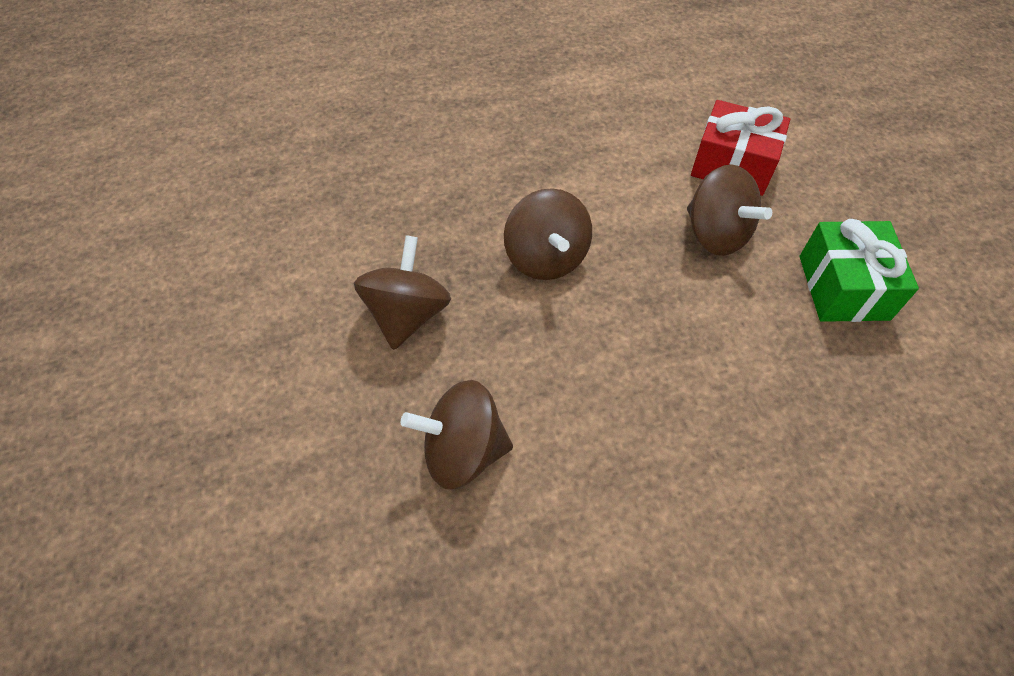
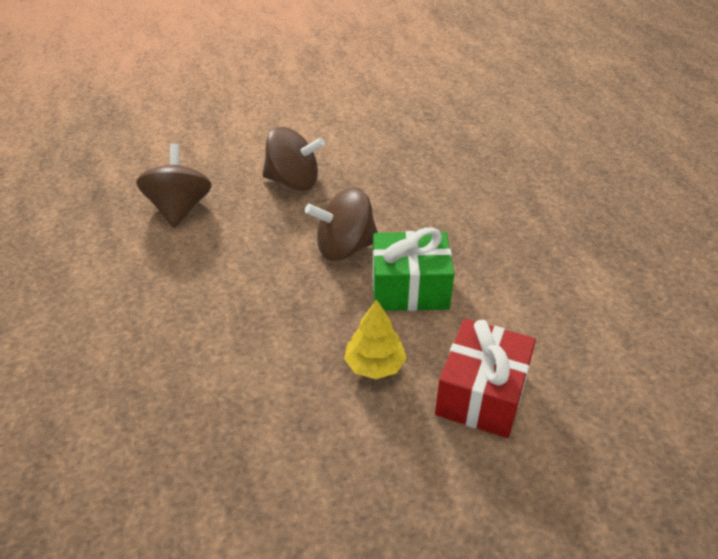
camera: 90 degrees right, 15 degrees down
brown spinning top [687,164,772,256] -> yellow tree [344,299,407,379]
green gift [799,219,919,322] -> green gift moved to [372,227,454,311]

